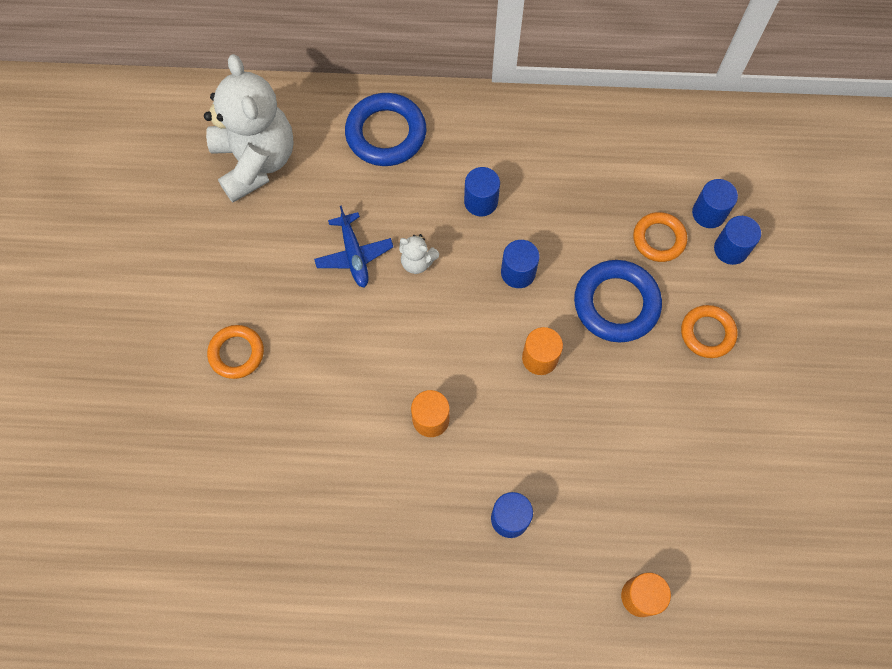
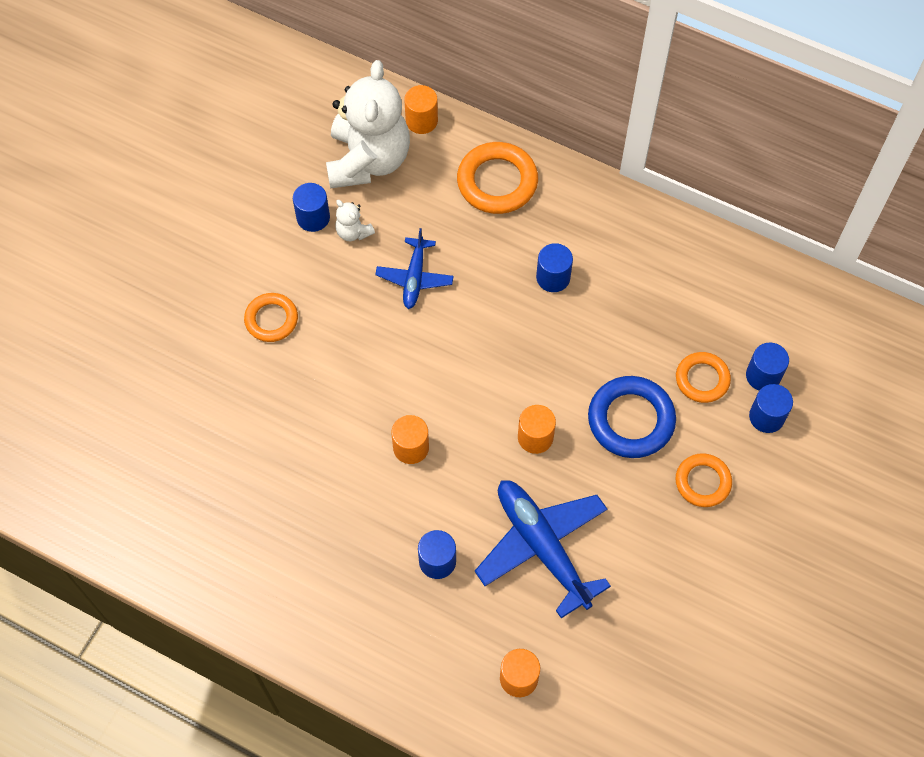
camera: 25 degrees right, 5 degrees down
blue ring [345,93,426,166] -> orange ring [457,142,538,214]
white teddy bear [399,234,439,274] -> white teddy bear moved to [335,200,375,241]
blue cylinder [501,240,540,288] -> blue cylinder moved to [293,183,330,232]
none -> orange cylinder [404,85,438,134]
none -> blue plane [475,480,611,618]

